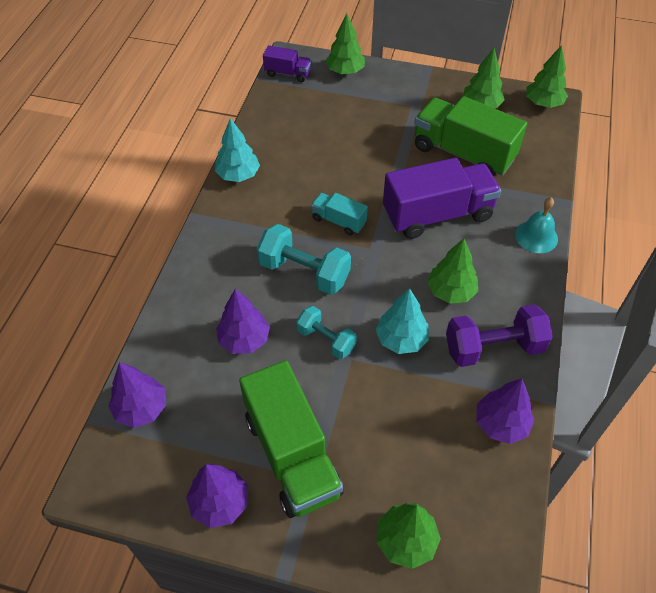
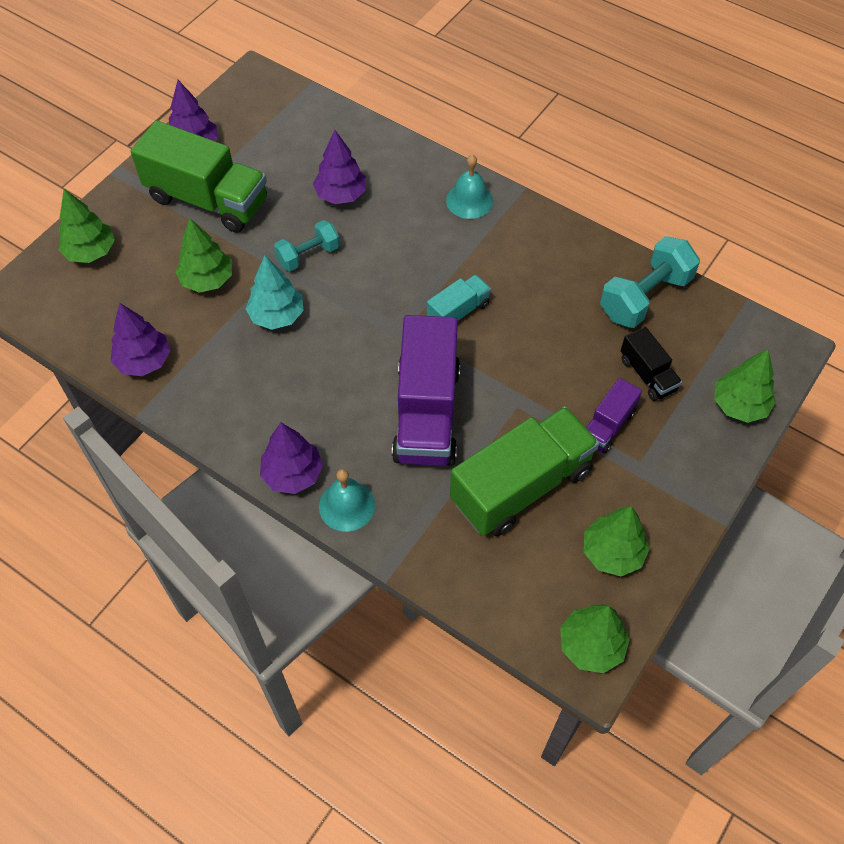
camera: 110 degrees right, 5 degrees up
purple tree [108,362,166,428] -> purple tree moved to [260,422,323,494]
turquoise tree [215,118,260,182] -> none
green truck [239,360,344,518] -> green truck turned 150 degrees counterclockwise [131,120,267,233]
turquoise dumbbell [257,224,351,295] -> turquoise dumbbell moved to [600,236,700,328]
purple truck [263,45,311,82] -> purple truck moved to [586,378,642,454]
green tree [427,238,478,304] -> green tree moved to [176,218,232,293]
purple dumbbell [446,304,553,367] -> none
none -> turquoise bell [446,154,493,219]
none -> black truck [621,327,682,401]

